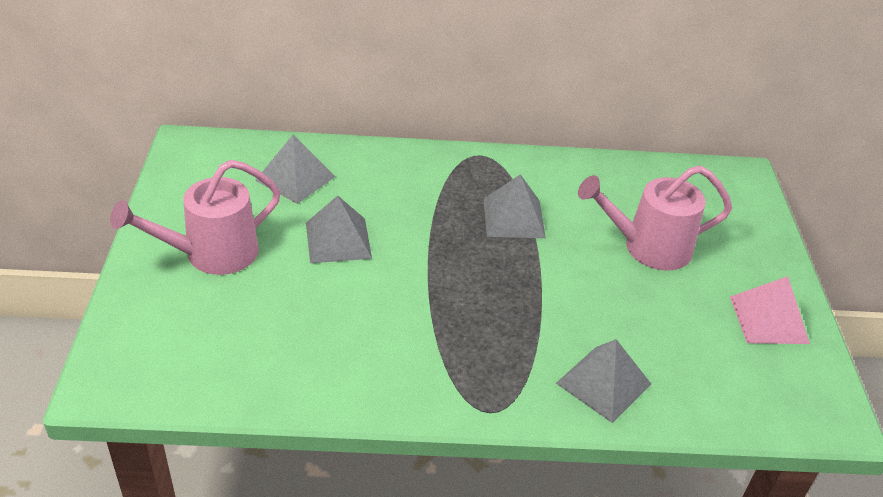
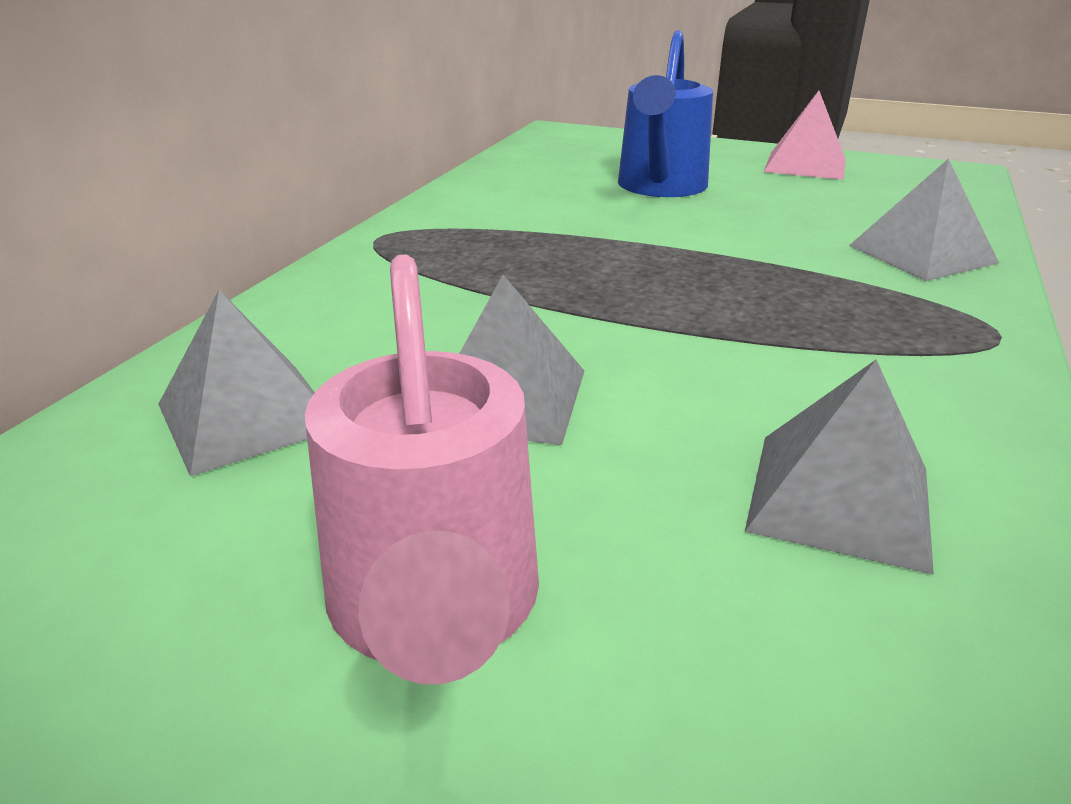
camera: 65 degrees left, 10 degrees down
grey pyramid [483,174,546,238] -> grey pyramid moved to [745,359,934,575]
pink watering can [578,166,732,271] -> blue watering can [618,30,713,197]

